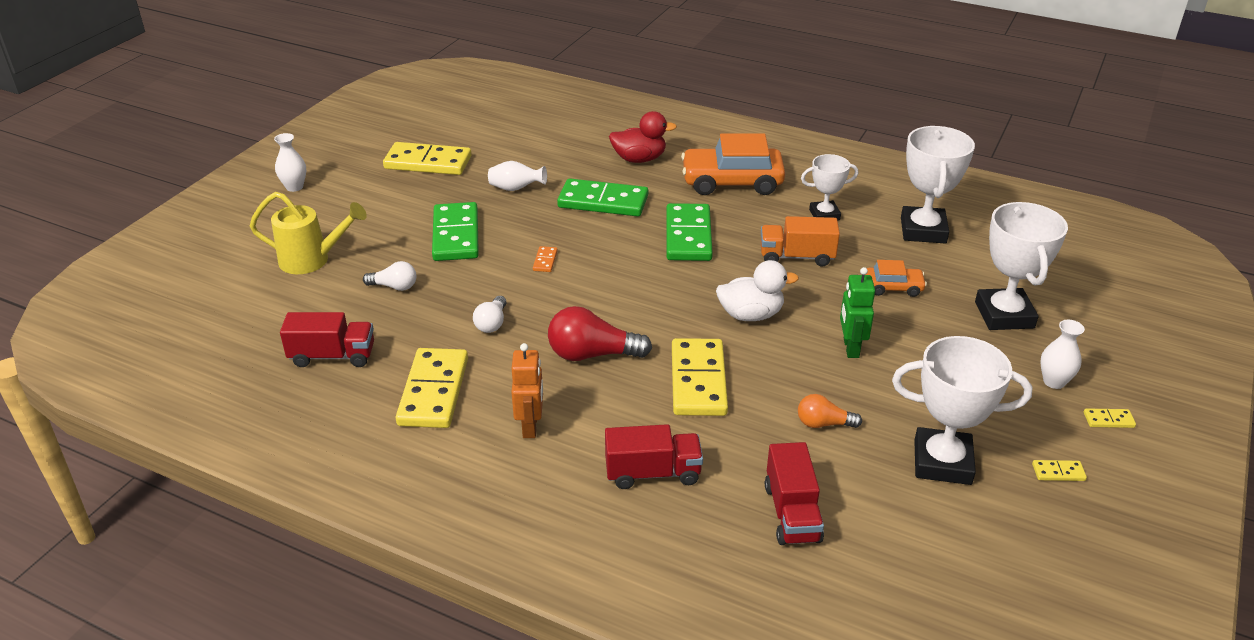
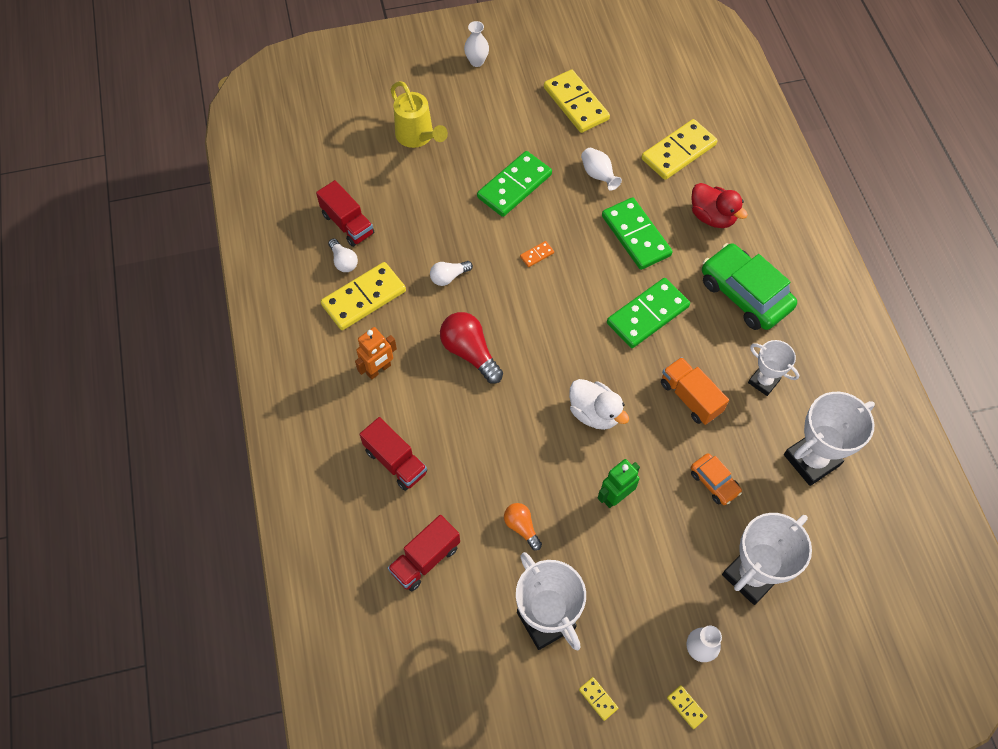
camera: 50 degrees right, 25 degrees up
white light bulb [363,261,416,291] -> white light bulb moved to [328,238,358,272]
yellow domino [672,338,728,416] -> yellow domino moved to [641,119,717,180]
orange car [681,133,785,195] -> green car [702,243,797,330]

